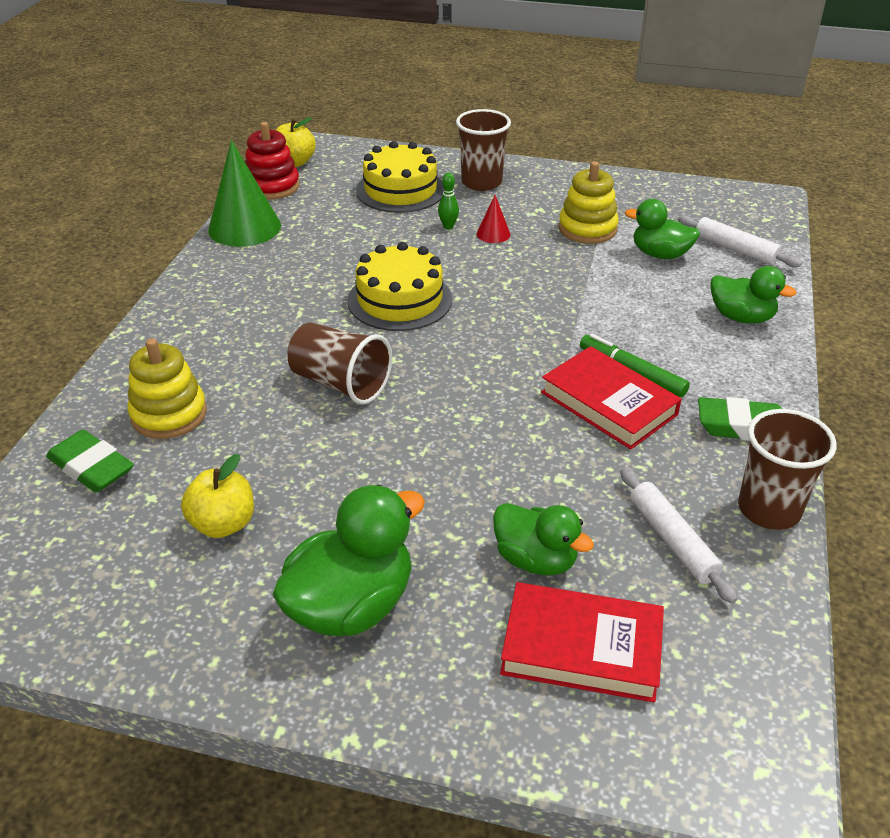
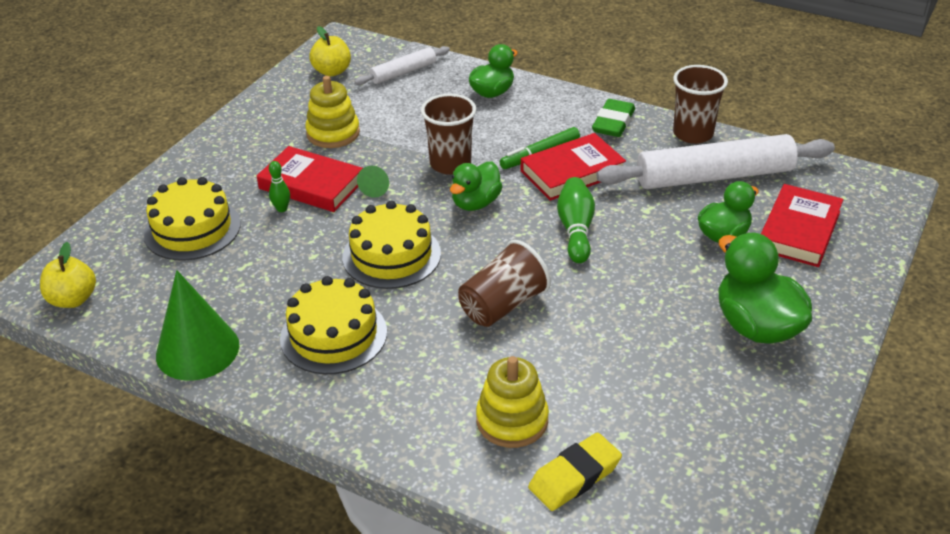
camera: 75 degrees left, 0 degrees up
green eraser [46,430,134,492] -> yellow eraser [528,433,622,511]
yellow apple [181,454,254,538] -> yellow apple moved to [309,26,351,76]
red stacking toy [245,122,300,200] -> none
brown cup [456,109,511,191] -> brown cup moved to [421,94,476,175]
red cone [477,195,511,243] -> red book [257,146,363,212]
white rolling pin [620,468,737,603] -> white rolling pin [597,134,835,189], size x1.94
green duck [625,199,700,259] -> green duck moved to [450,162,503,211]
none -> yellow cake [280,276,387,374]
none -> green cone [357,165,389,198]
none -> green bowling pin [557,177,595,263]

